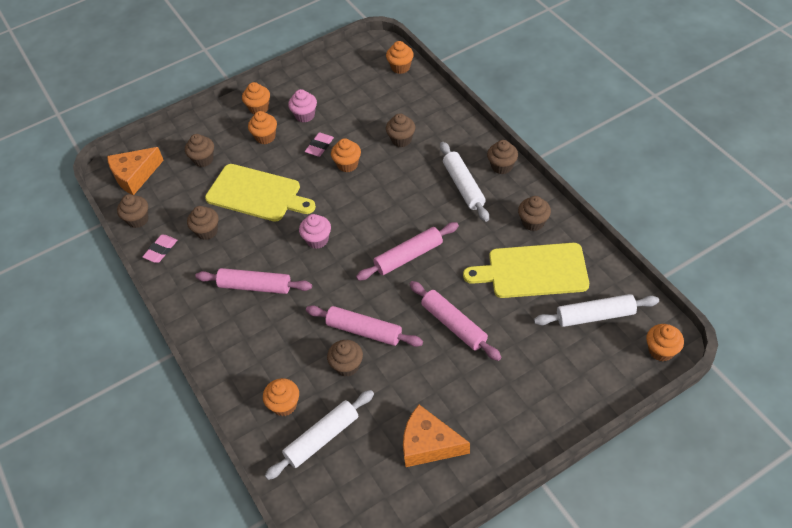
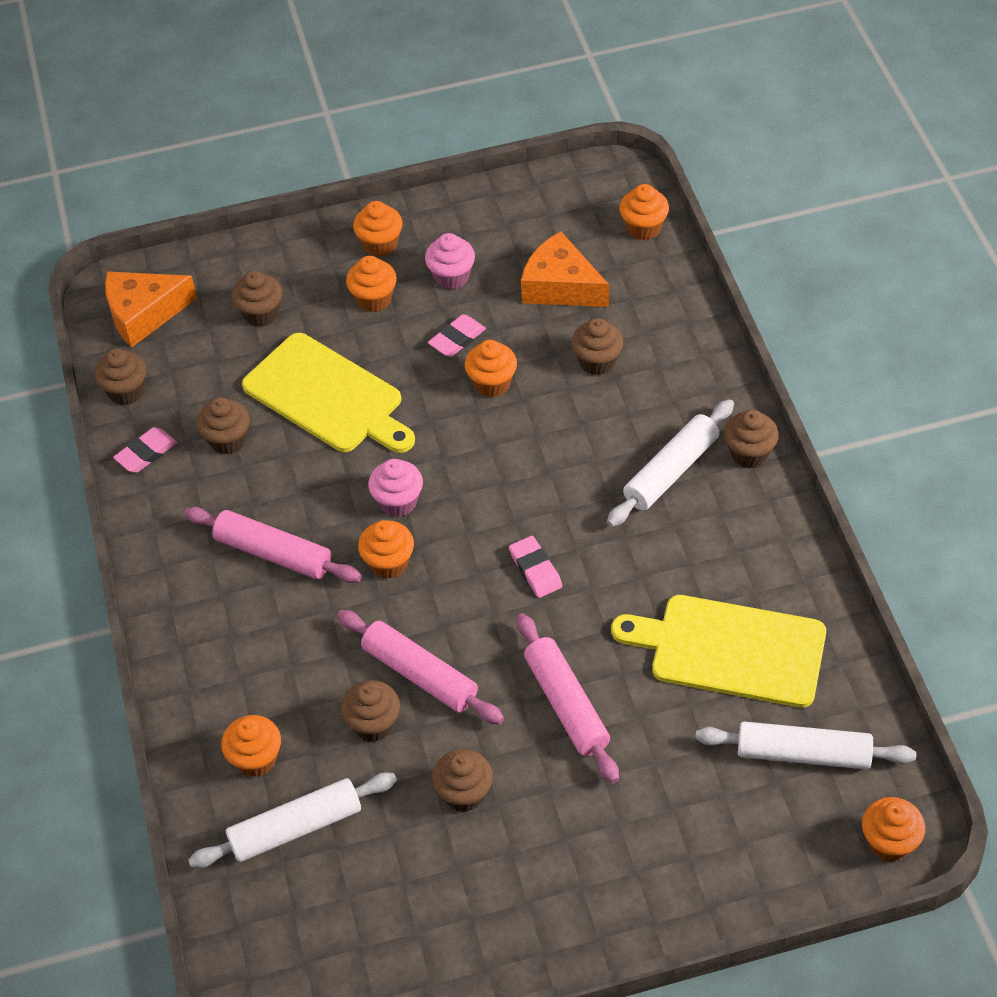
camera: 15 degrees right, 0 degrees up
pink rolling pin [356,222,459,280] -> pink eraser [509,536,562,598]
orange cheese [403,405,470,467] -> orange cheese moved to [521,231,609,307]
white rolling pin [440,142,489,222] -> white rolling pin turned 45 degrees clockwise [607,399,734,527]
brown cupcake [518,196,551,231] -> brown cupcake moved to [432,749,493,812]
none -> orange cupcake [358,520,414,579]

